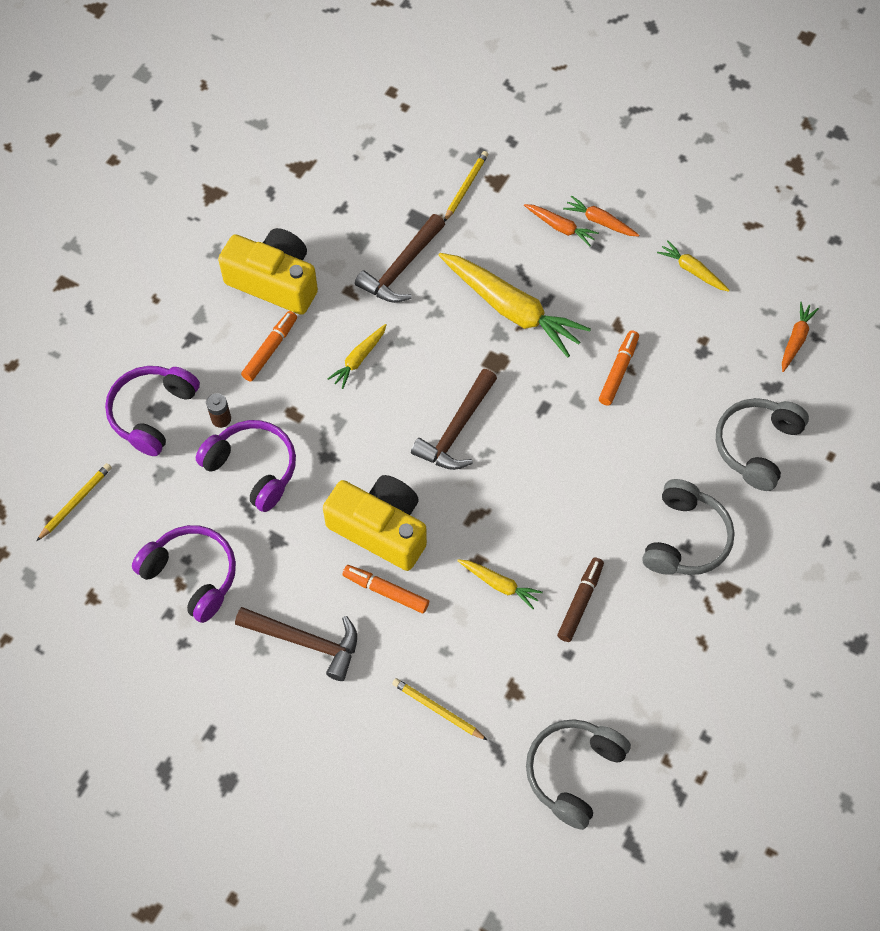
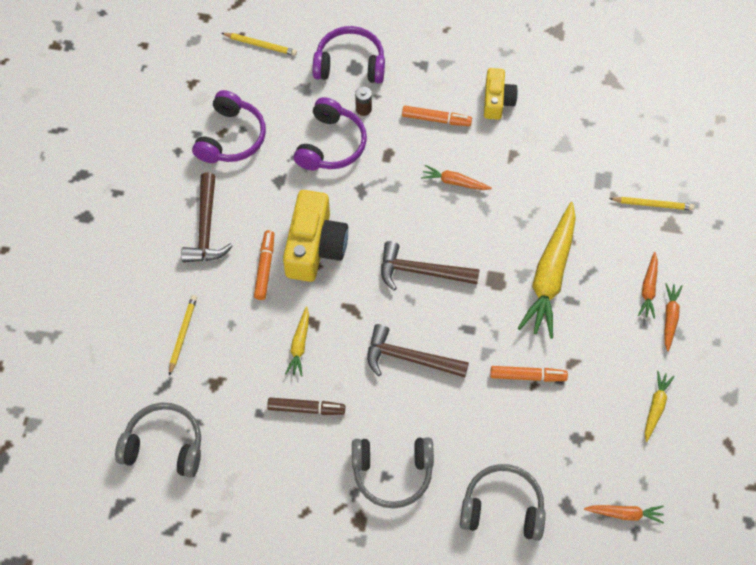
camera: 70 degrees right, 0 degrees up
yellow camera [218,228,318,315] -> yellow camera [484,68,518,120], size x0.60
yellow carrot [328,324,387,389] -> orange carrot [421,165,492,190]
brown hammer [355,214,445,303] -> brown hammer moved to [367,324,469,377]

